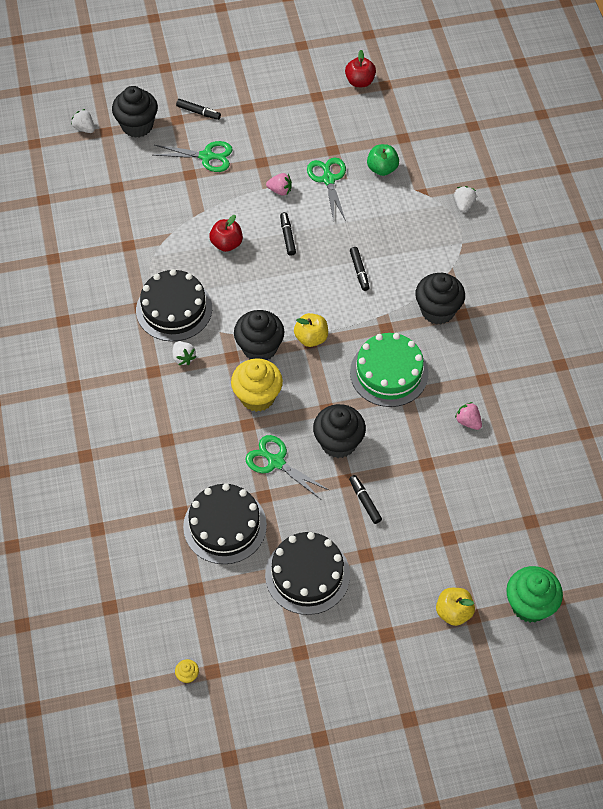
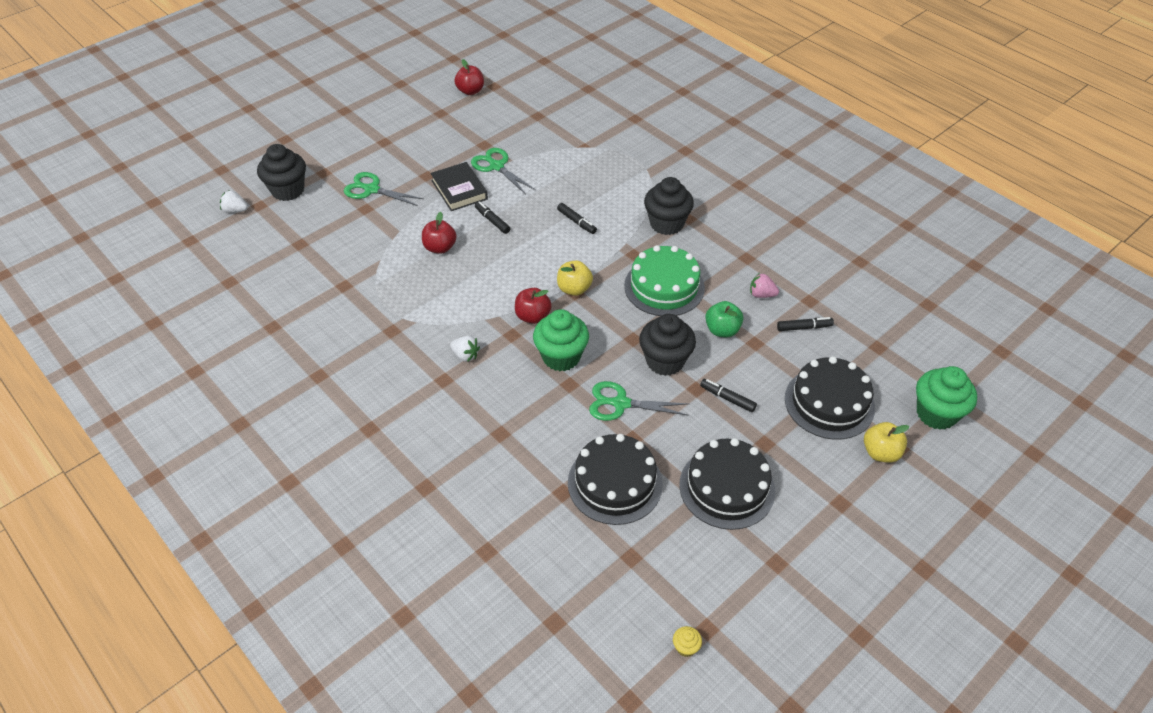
camera: 30 degrees left, 10 degrees down
black cake [136,269,212,342] -> black cake moved to [785,356,875,440]
green scissors [154,141,233,172] -> green scissors turned 135 degrees counterclockwise [344,172,424,206]
black marker [176,99,221,120] -> black marker moved to [777,317,834,331]
yellow cupcake [231,358,283,412] -> green cupcake [533,309,589,371]
black cupcake [234,310,284,360] -> red apple [515,288,552,324]
pink strawberry [266,173,292,195] -> black book [430,162,488,211]
green apple [367,144,399,176] -> green apple moved to [705,301,743,337]
white strawberry [454,186,477,212] -> none

